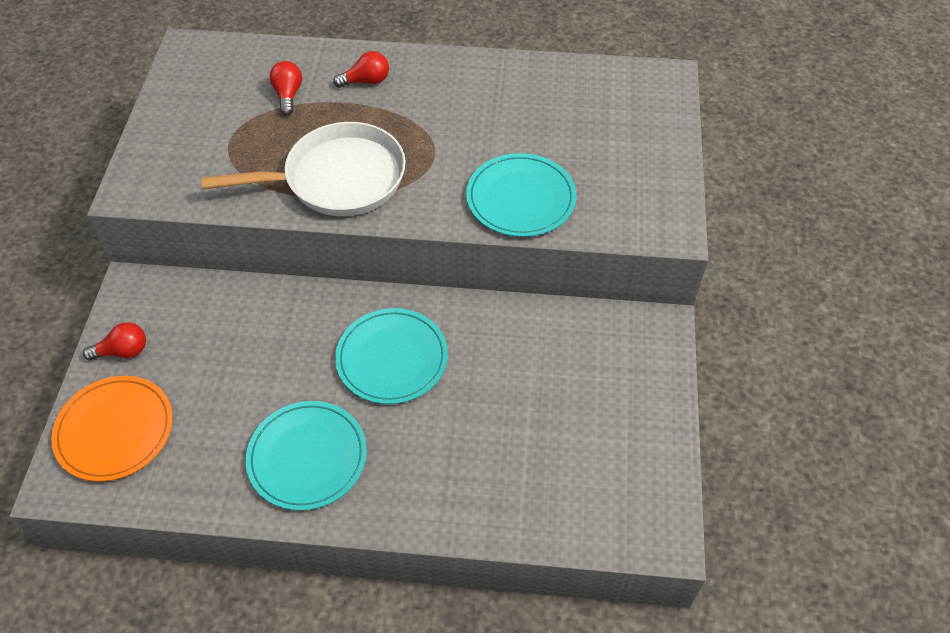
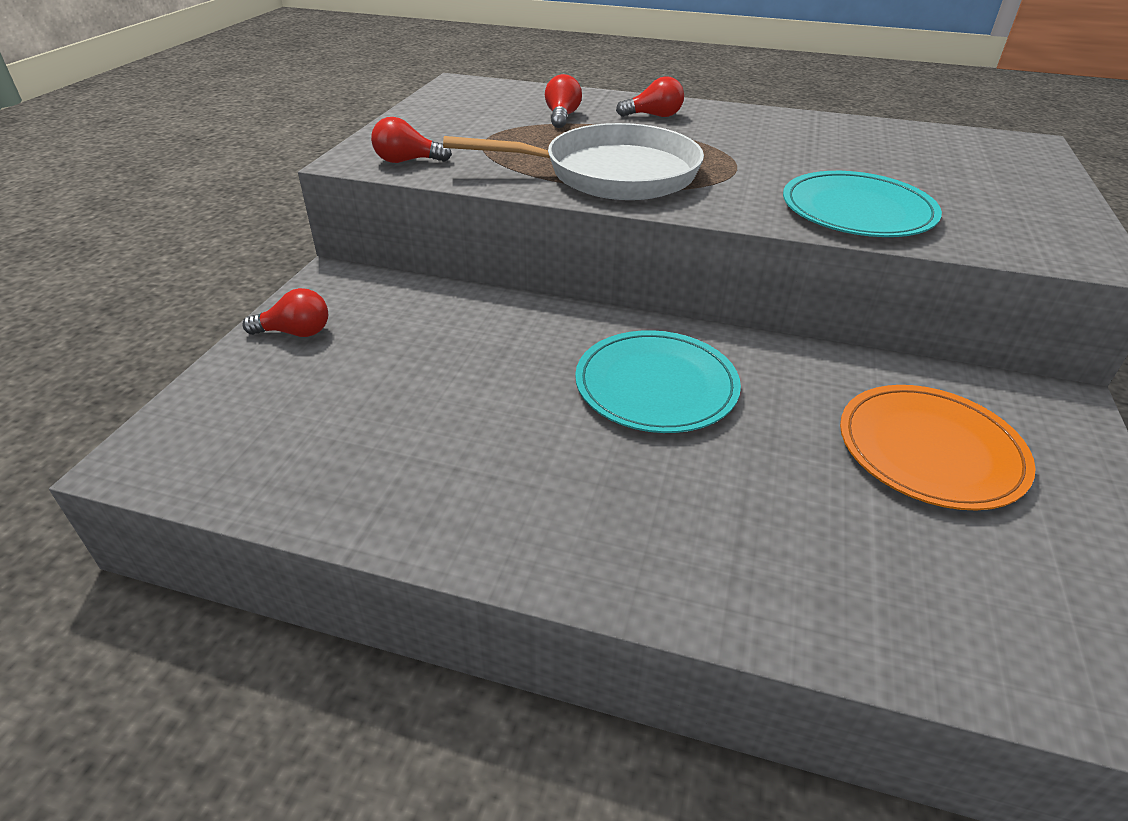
camera: 10 degrees right, 15 degrees down
orange plate [51,376,173,481] -> orange plate moved to [840,385,1036,511]
turquoise plate [246,401,367,511] -> none
none -> red light bulb [371,117,452,163]

